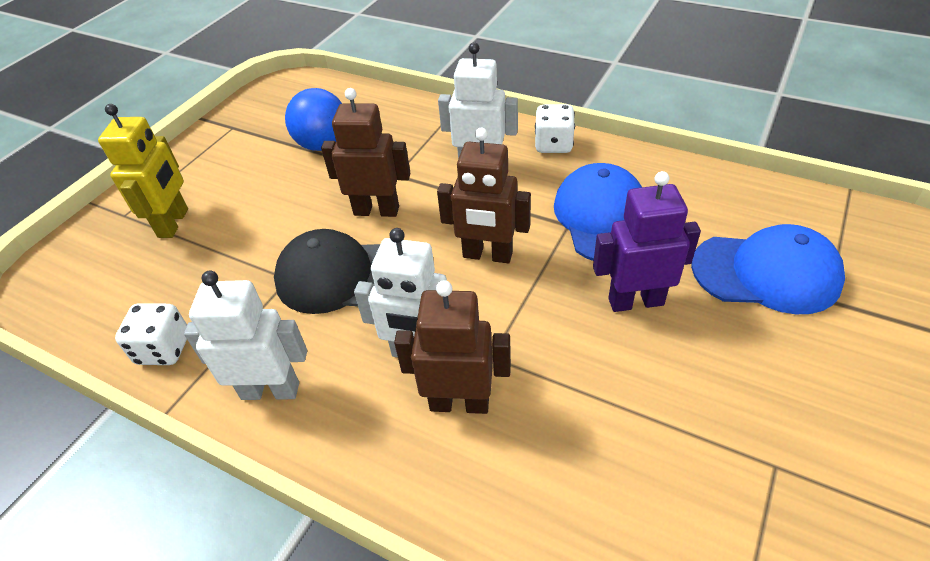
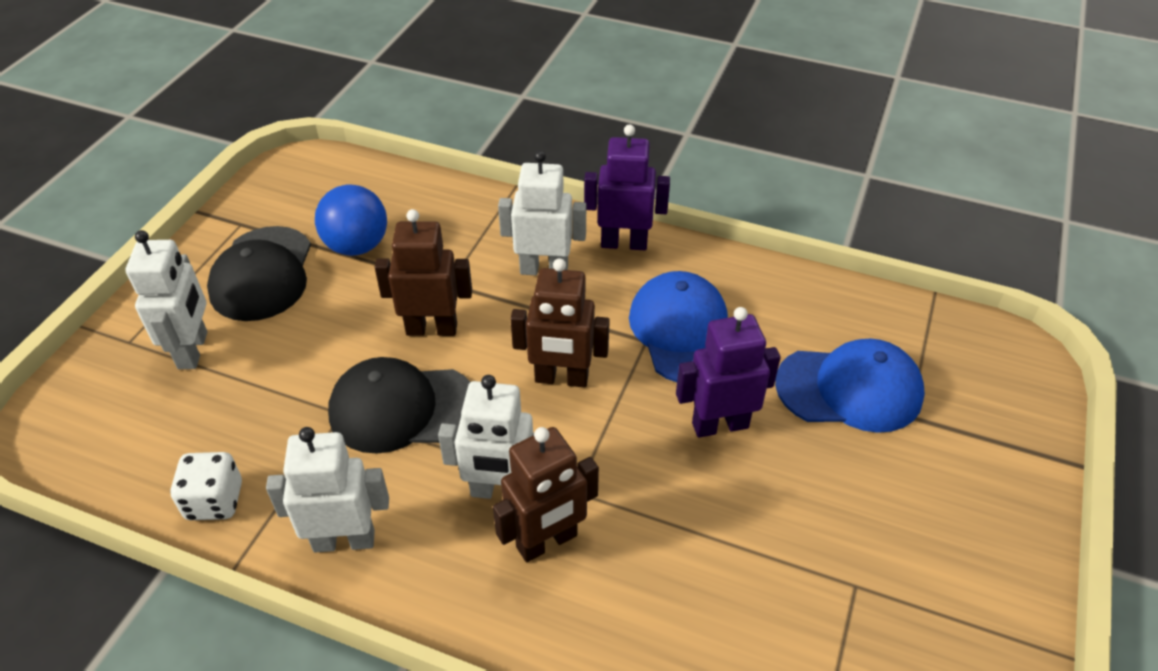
camera: 10 degrees left, 0 degrees up
yellow robot [98,104,188,238] -> white robot [126,230,207,369]
brown robot [394,280,511,414] -> brown robot turned 150 degrees clockwise [493,427,599,562]
white dice [535,105,575,153] -> purple robot [584,124,670,250]
none -> black cap [207,226,311,321]

